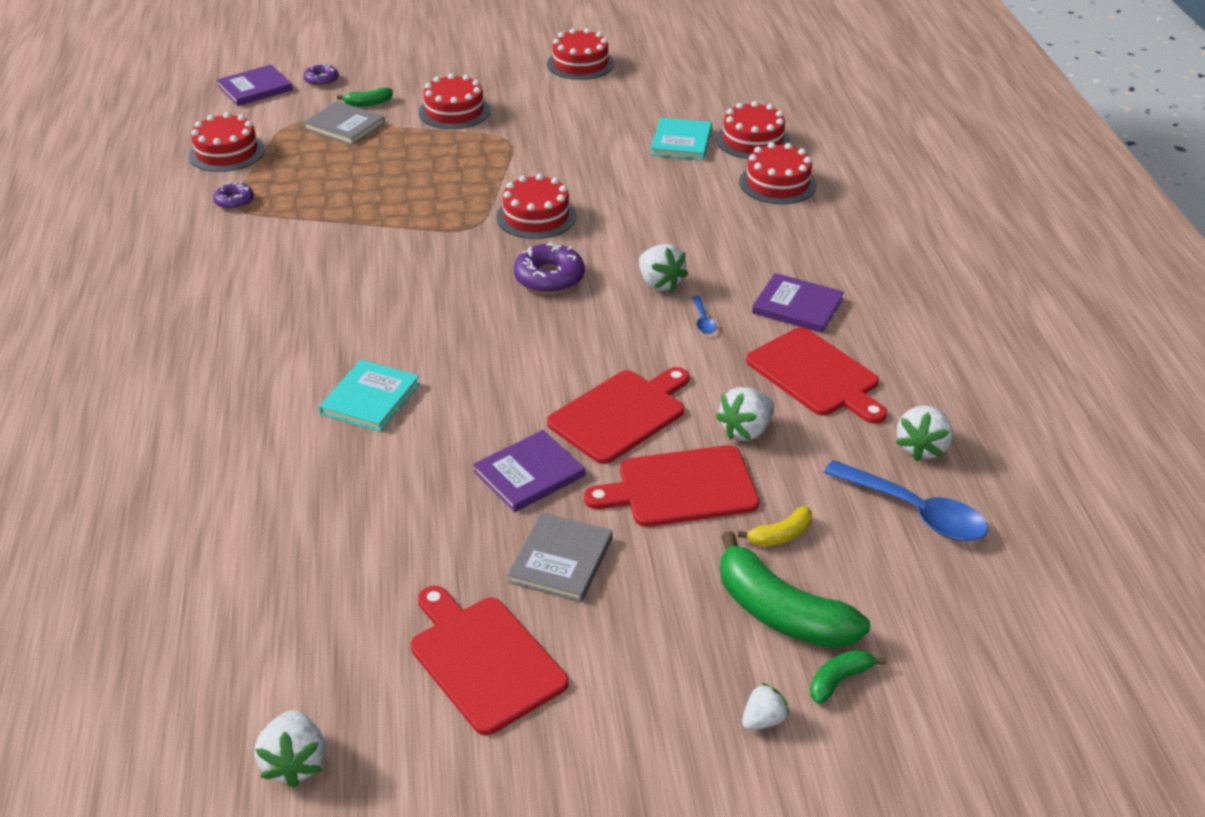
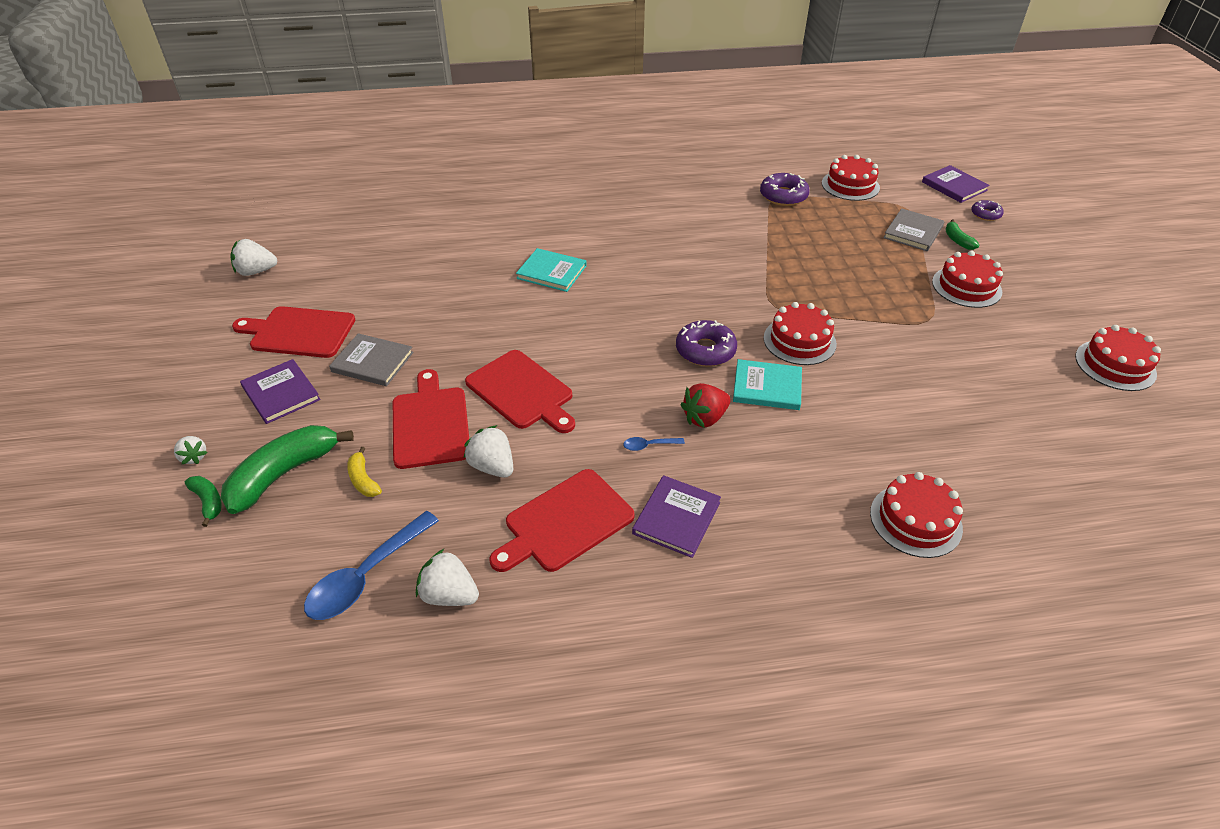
camera: 90 degrees right, 5 degrees up
purple donut [213,182,254,210] -> purple donut [760,173,810,206], size x1.66
red cutting board [410,586,568,735] -> red cutting board turned 135 degrees counterclockwise [232,306,355,358]
purple book [473,430,585,512] -> purple book moved to [240,359,321,424]
white strawberry [639,244,688,292] -> red strawberry [681,383,731,428]
turquoise book [650,118,712,160] -> turquoise book moved to [733,359,802,410]
red cake [716,101,790,159] -> none

